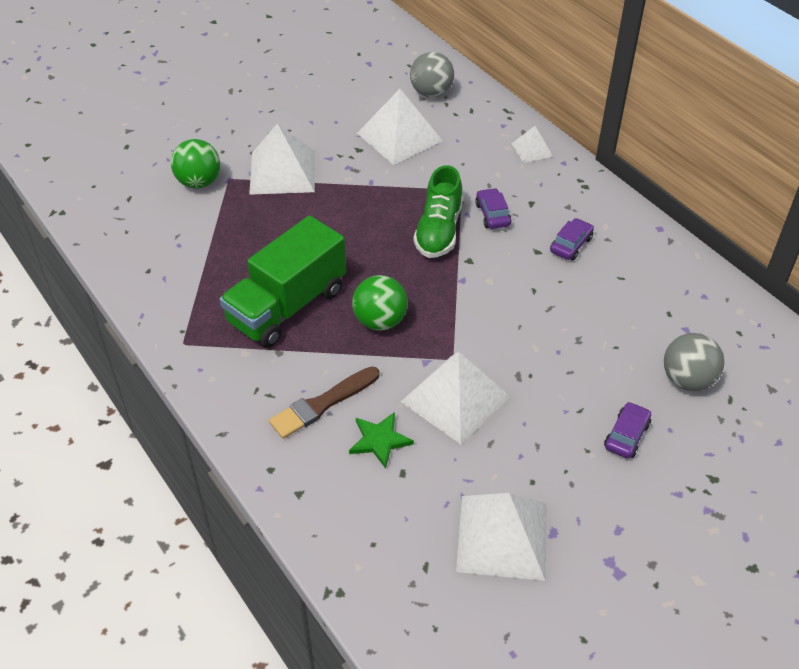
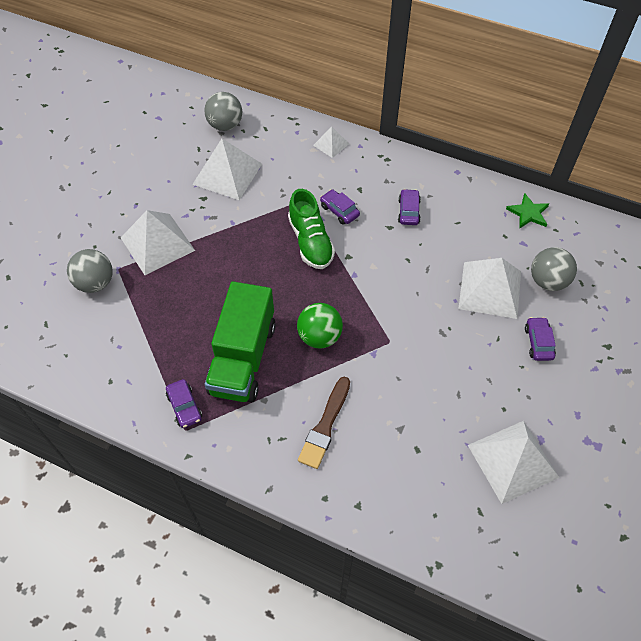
camera: 30 degrees left, 10 degrees up
green ball [171,139,220,188] -> grey ball [67,249,113,293]
green star [349,412,414,469] -> green star moved to [506,193,549,229]
white pyramid [401,352,510,444] -> white pyramid moved to [458,258,521,319]
none -> purple car [166,379,202,428]

